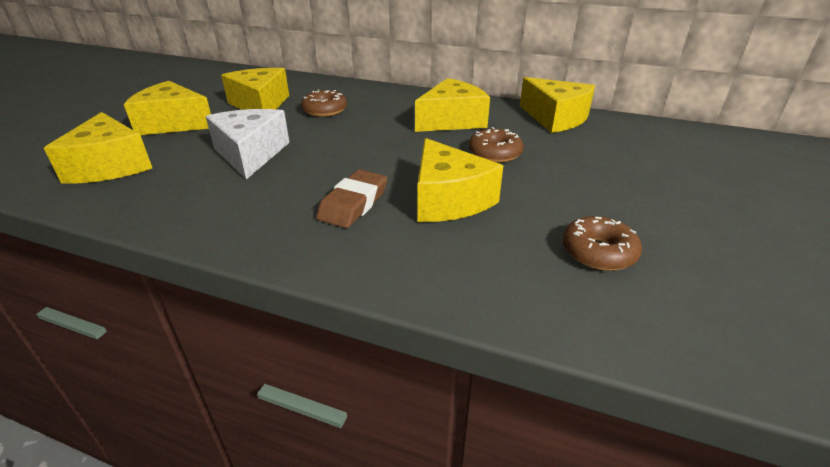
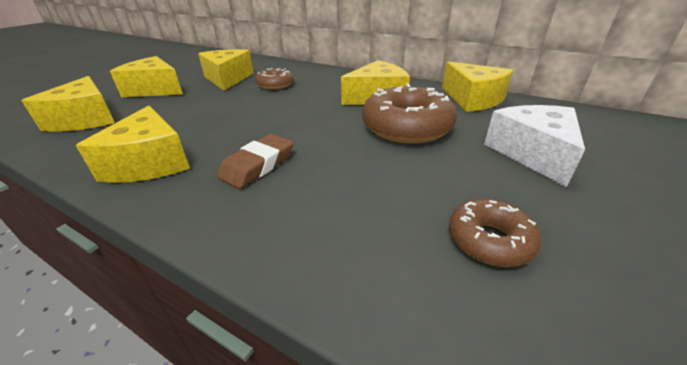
camera: 10 degrees right, 0 degrees up
white cheese [205,109,290,179] -> white cheese moved to [484,105,585,188]
yellow cheese [417,138,503,222] -> yellow cheese moved to [76,106,190,183]
brown donut [469,127,524,163] -> brown donut [362,84,457,144], size x1.81

